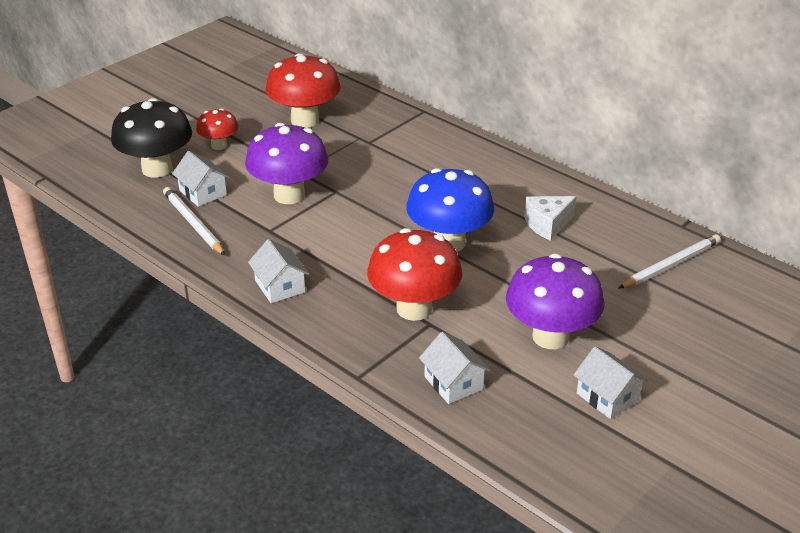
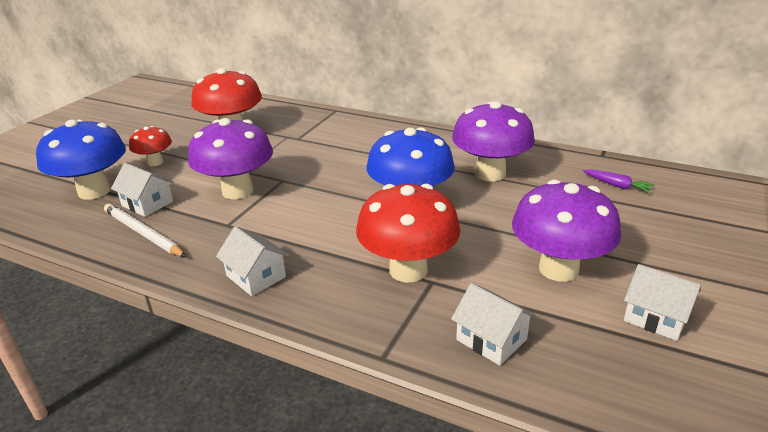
camera: 15 degrees left, 5 degrees down
black mushroom [111,98,192,178] -> blue mushroom [36,119,126,200]
white cheese [524,196,577,241] -> purple mushroom [452,101,535,181]
white pencil [618,234,721,289] -> purple carrot [583,169,655,193]

